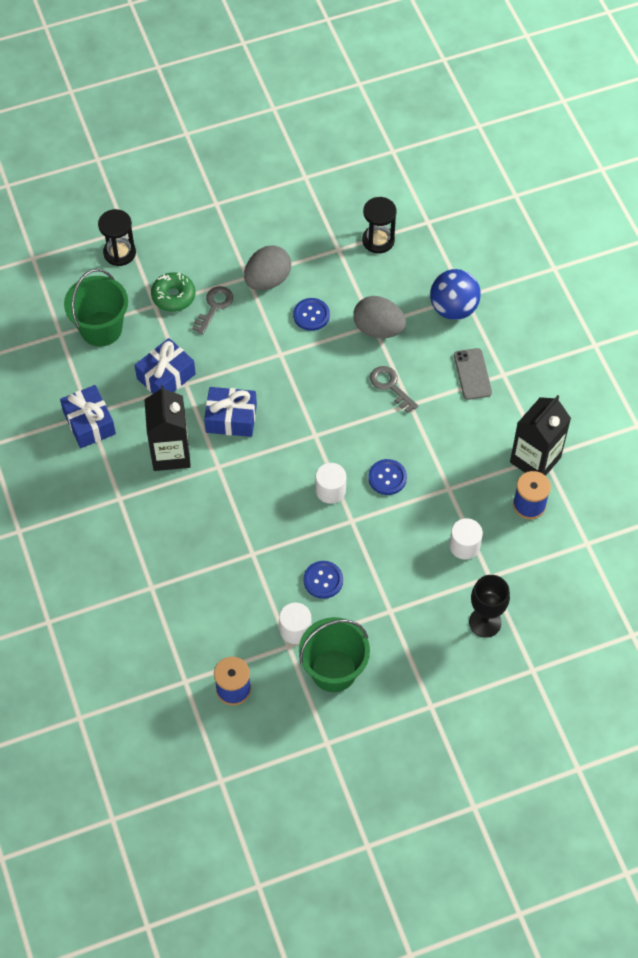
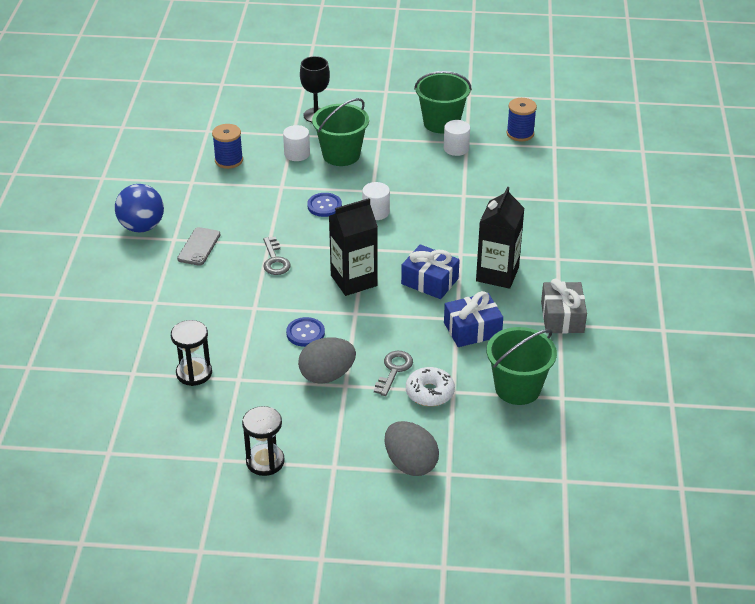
camera: 155 degrees left, 20 degrees down
blue gift [60,385,116,448] -> grey gift [541,279,587,334]
black hourglass [98,209,136,266] -> black hourglass moved to [242,406,285,476]
green donut [151,272,196,312] -> white donut [406,367,455,406]
grey key [192,286,233,334] -> grey key turned 150 degrees clockwise [374,351,413,396]
blue button [303,561,343,599] -> none
grey egg [353,296,406,338] -> grey egg moved to [385,421,439,476]
blue ball [430,269,481,320] -> blue ball moved to [115,184,164,232]
black carton [510,395,571,476] -> black carton moved to [329,198,378,296]
none -> green bucket [312,98,369,166]

